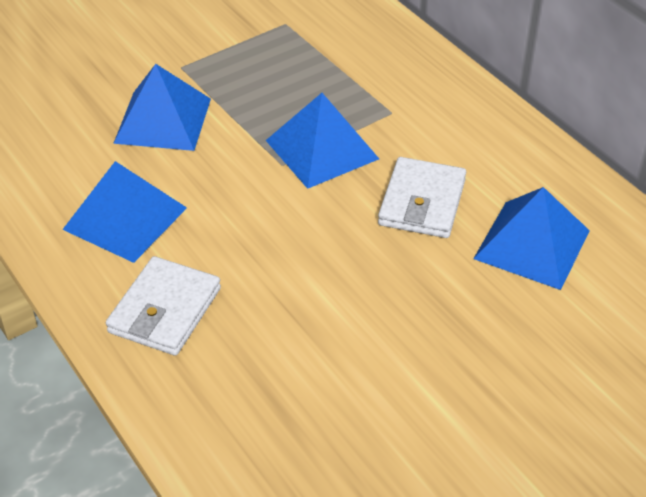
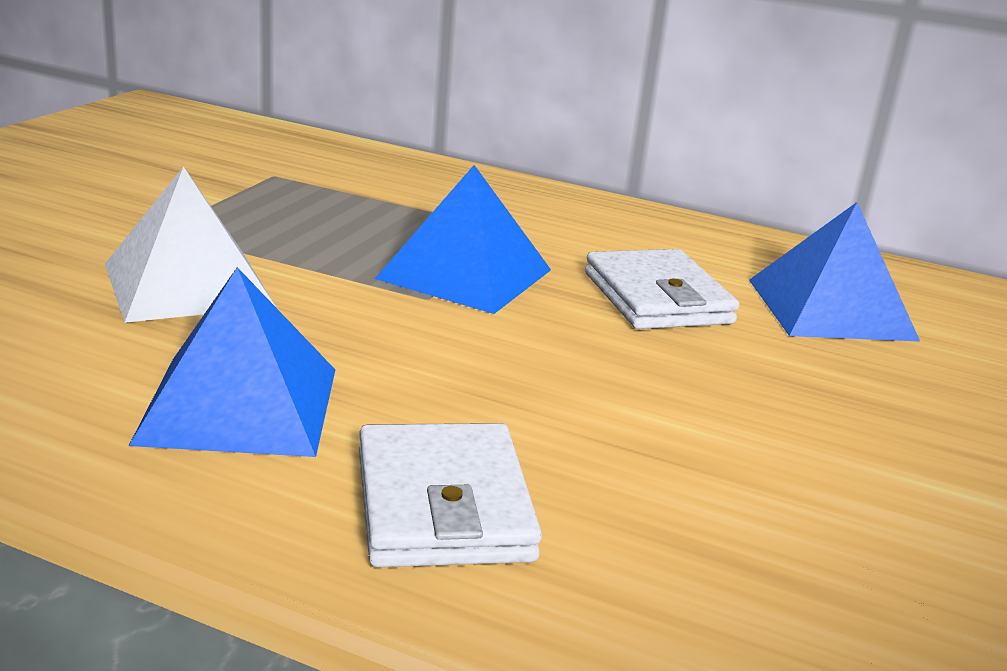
camera: 35 degrees left, 20 degrees down
blue pyramid [113,64,211,151] -> white pyramid [105,167,276,323]

